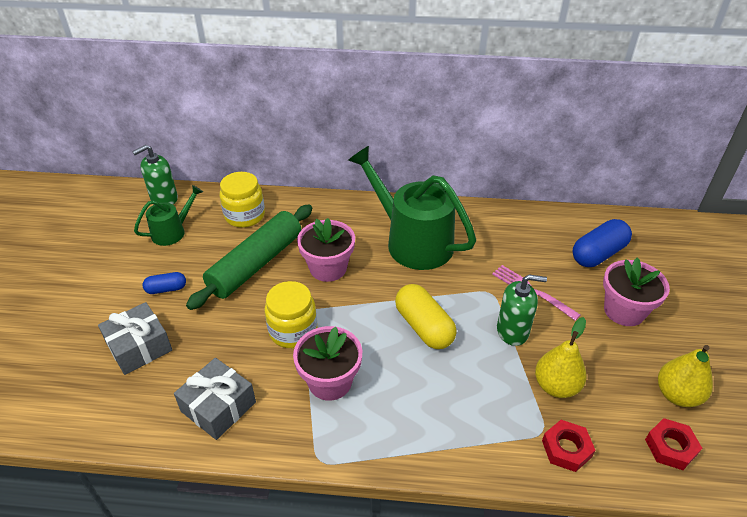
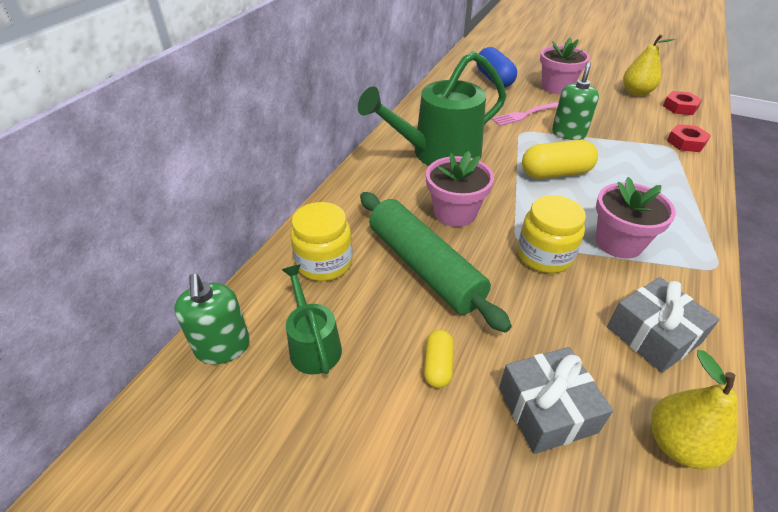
camera: 70 degrees left, 0 degrees up
blue capsule [143,272,186,294] -> yellow capsule [424,330,454,388]
yellow pear [535,317,587,398] -> yellow pear moved to [651,350,738,470]

